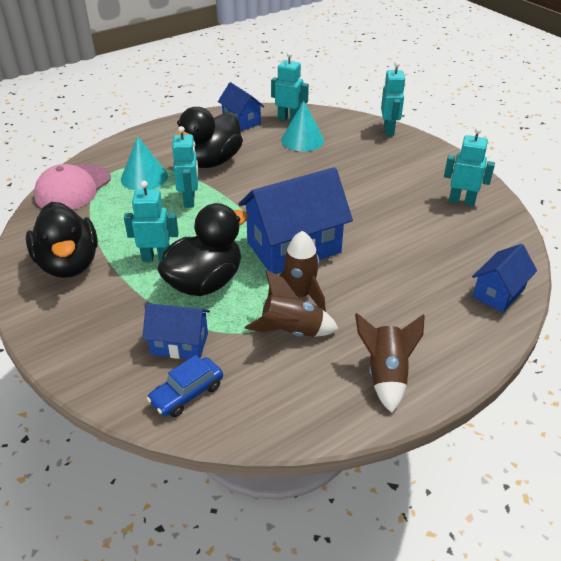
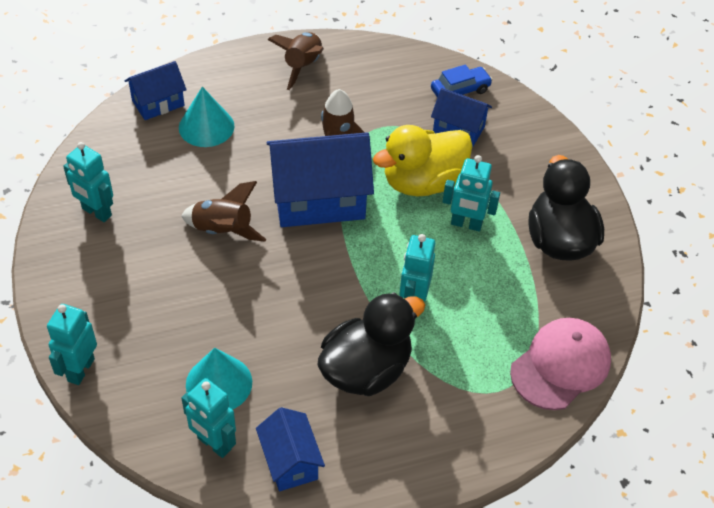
camera: 165 degrees left, 10 degrees up
turquoise cone [121,136,168,190] -> turquoise cone moved to [179,87,235,147]
black duck [157,203,248,296] -> yellow duck [373,125,473,197]
brown rocket [245,270,339,337] -> brown rocket moved to [181,181,266,242]

